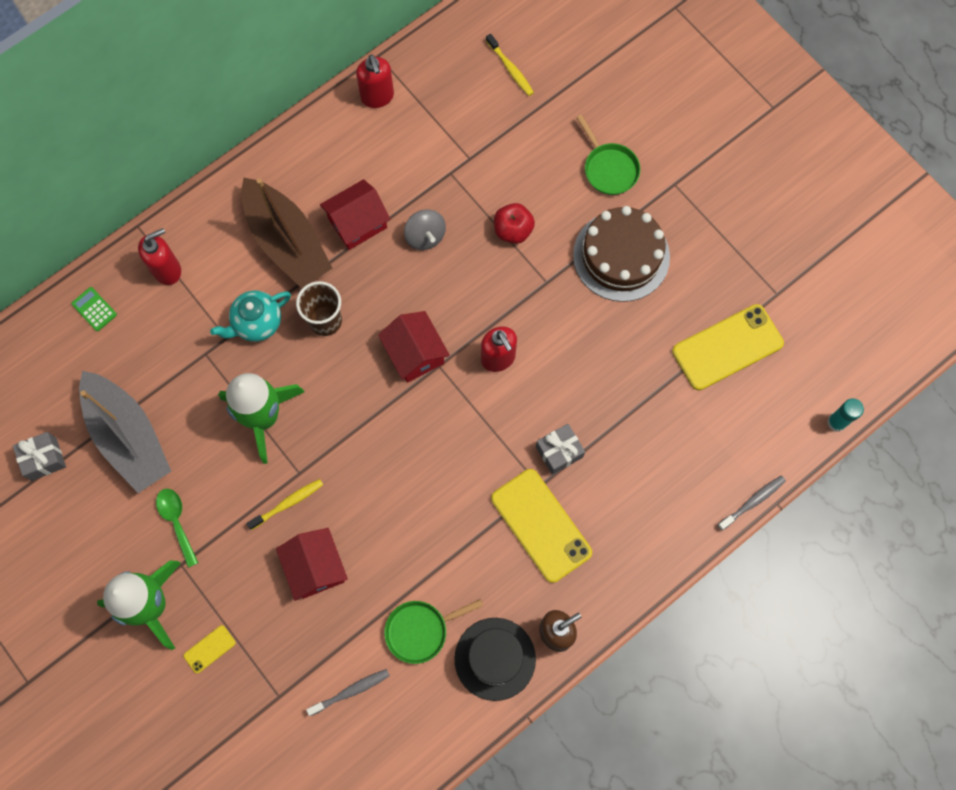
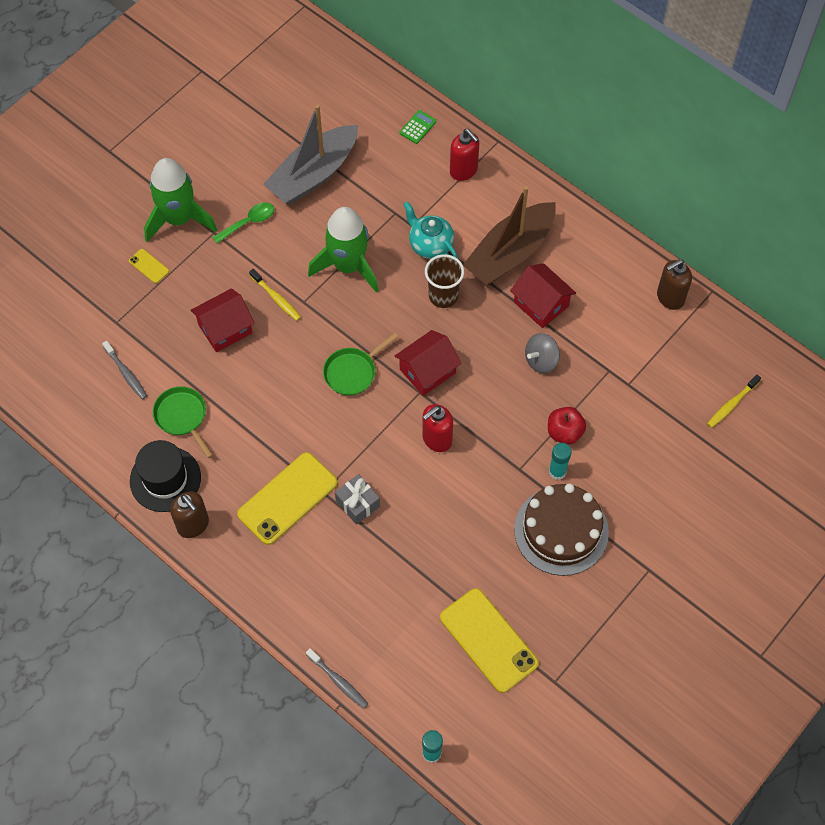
camera: 80 degrees right, 10 degrees down
grey gift [13,432,66,481] -> none
red soap dispenser [356,55,394,108] -> brown soap dispenser [657,259,692,310]
green pan [576,115,640,195] -> green pan moved to [323,332,398,396]
none -> turquoise glue stick [549,443,572,480]

